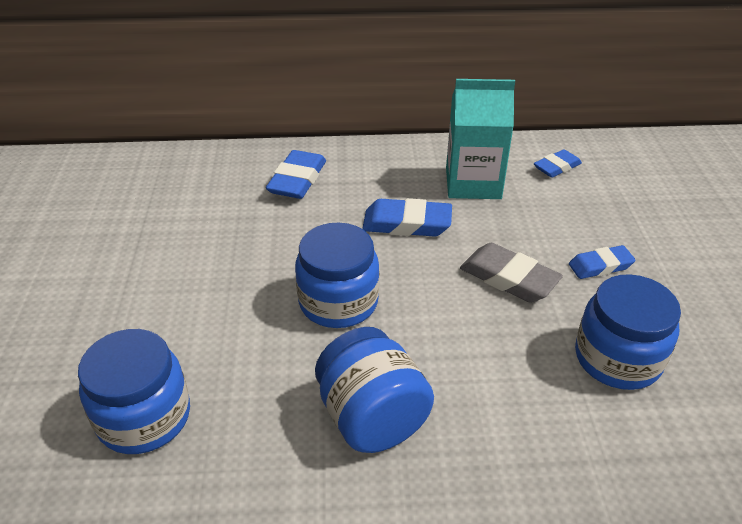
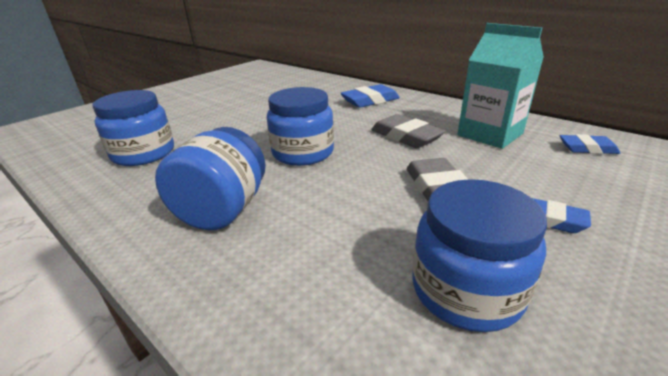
camera: 45 degrees right, 10 degrees down
blue eraser [362,198,452,237] -> grey eraser [371,114,446,148]

